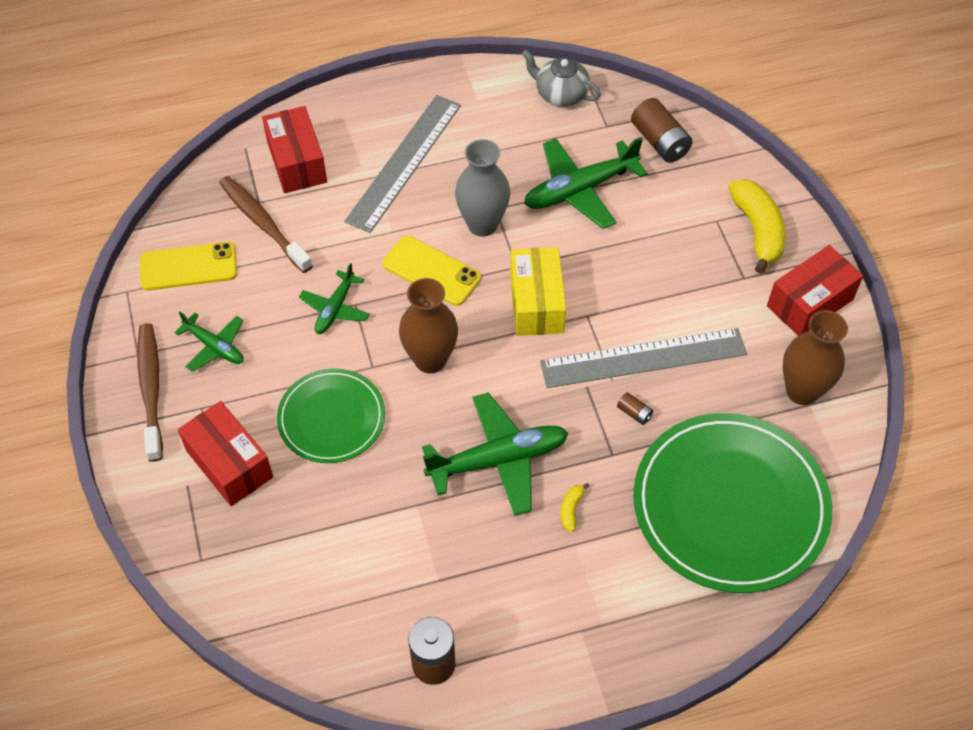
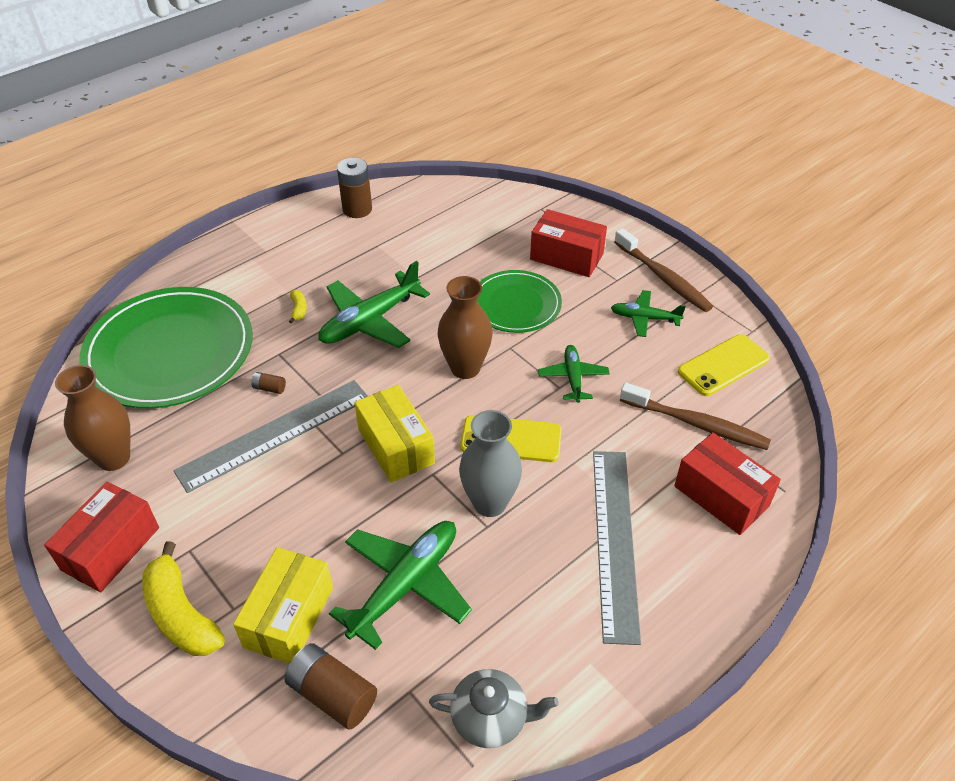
camera: 155 degrees right, 10 degrees down
none -> yellow box [233,547,333,664]

